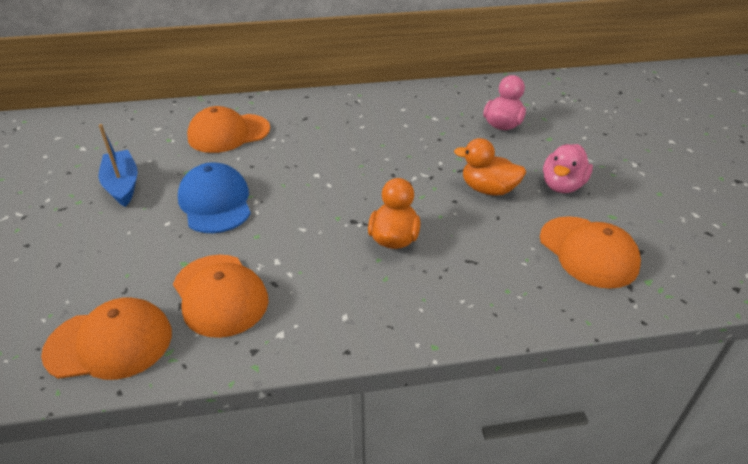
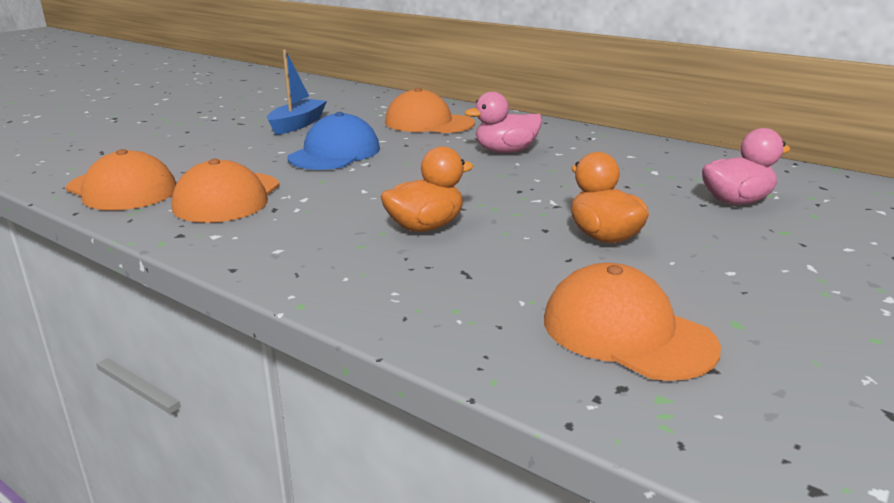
camera: 45 degrees right, 15 degrees down
orange cap [540,216,641,289] -> orange cap turned 120 degrees clockwise [544,263,721,381]
pink duck [543,144,593,193] -> pink duck moved to [465,92,542,153]

